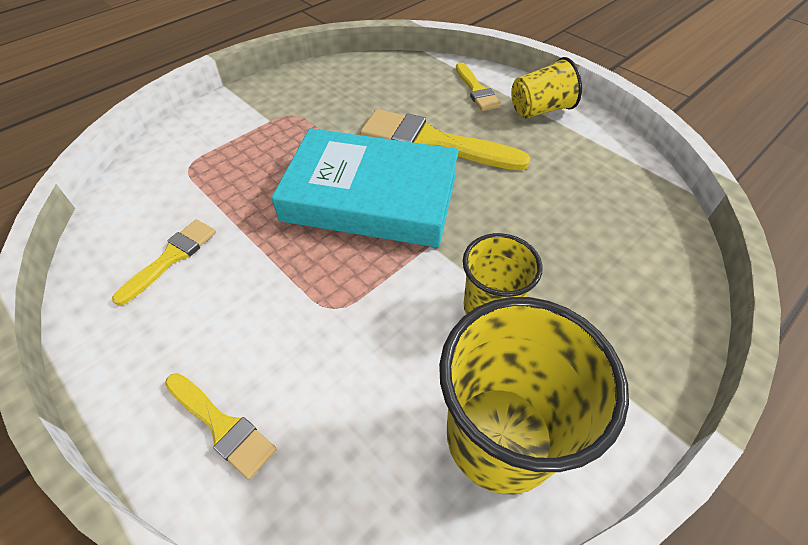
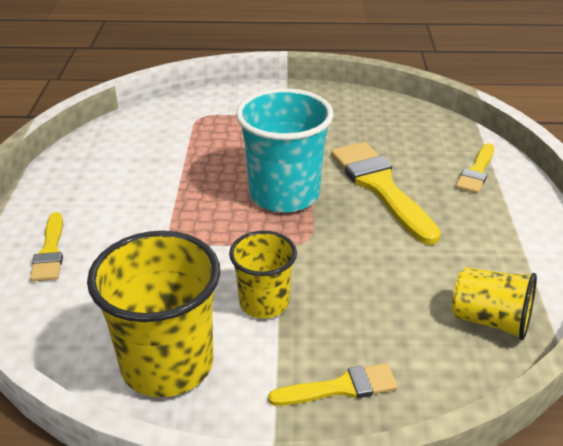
camera: 45 degrees right, 15 degrees down
yellow brush [112,219,216,306] -> yellow brush moved to [268,363,398,406]
turquoise book [272,128,459,247] -> turquoise cup [236,88,333,212]
yellow cup [511,57,582,119] -> yellow cup moved to [452,267,537,340]

